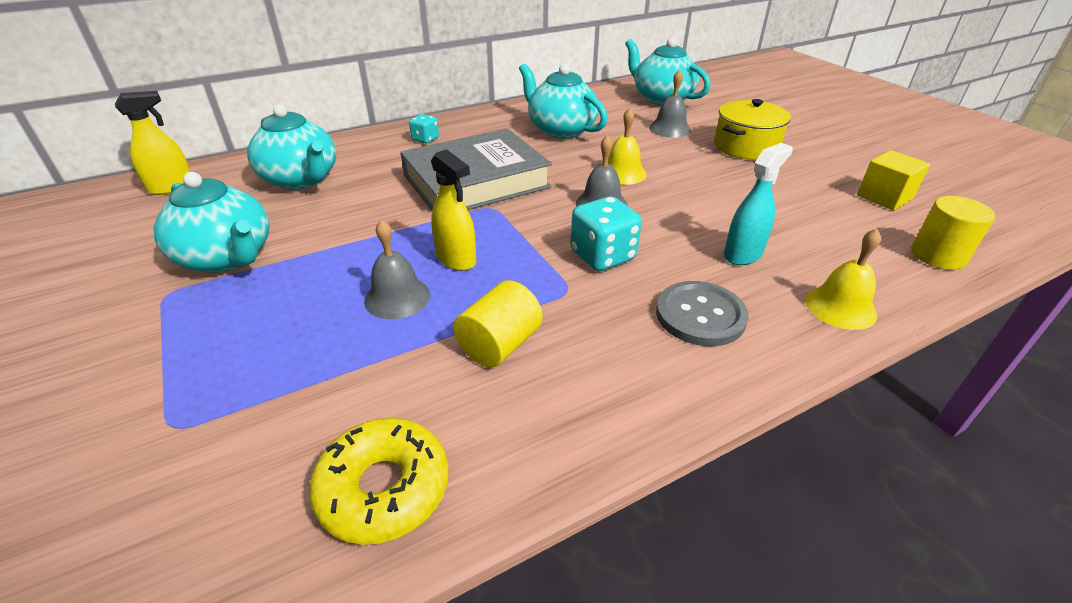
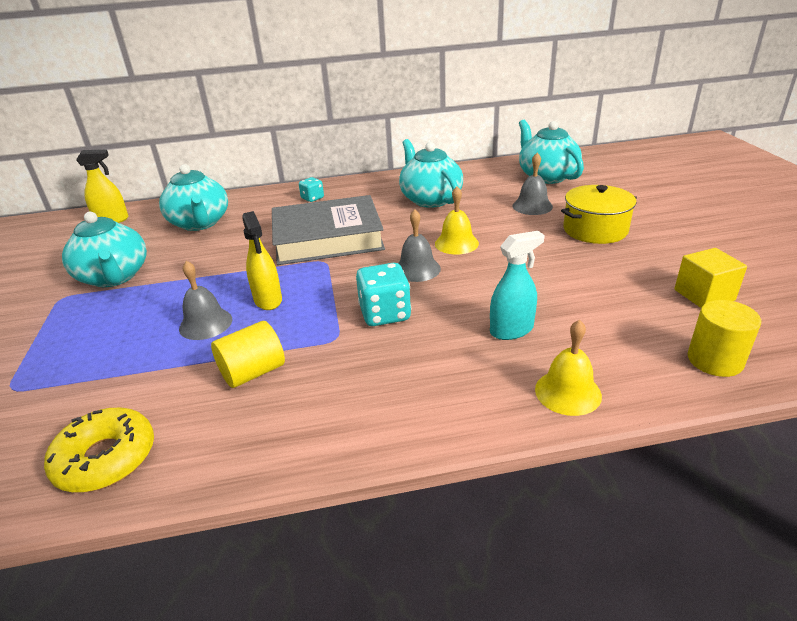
camera: 20 degrees right, 5 degrees down
grey button [656,281,749,346] -> none

